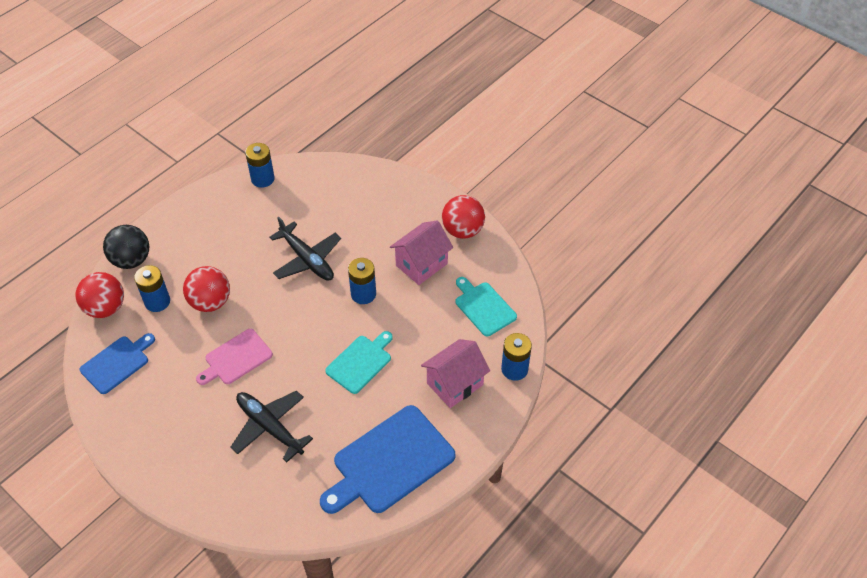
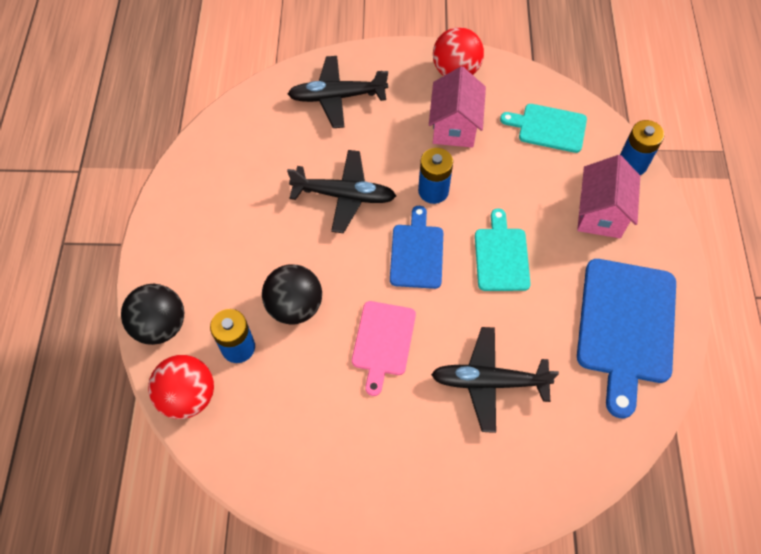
camera: 40 degrees left, 10 degrees up
blue cutting board [80,333,155,394] -> blue cutting board moved to [390,206,443,289]
red ball [183,266,230,312] -> black ball [262,264,322,325]
blue battery [245,143,274,188] -> none
none -> black plane [288,56,388,128]

